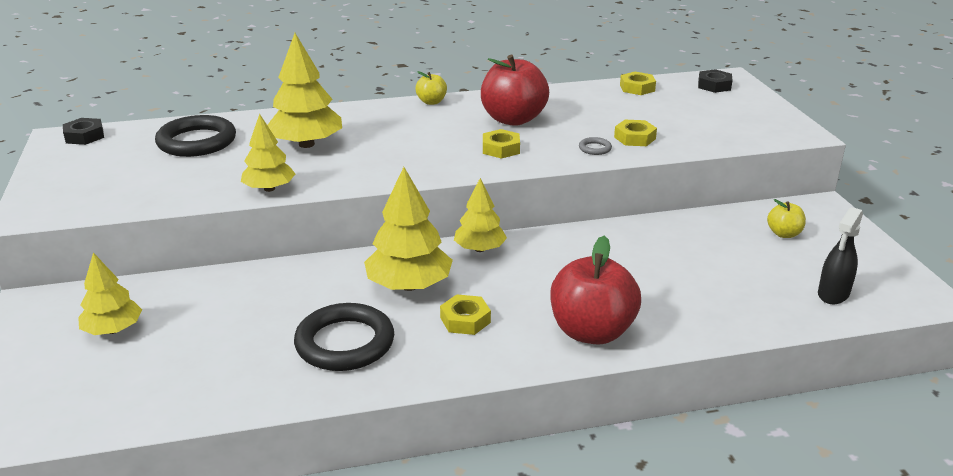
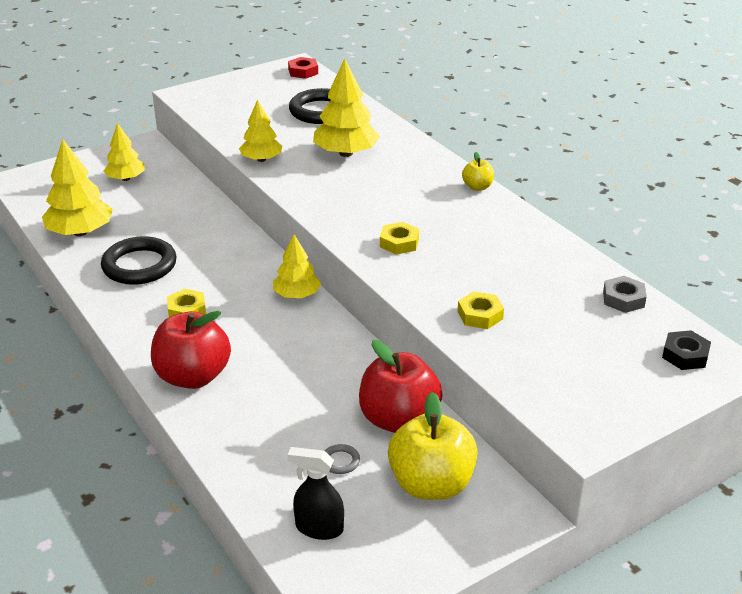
camera: 70 degrees right, 5 degrees up
black nut [63,118,104,145] -> red nut [288,57,318,79]
yellow tree [364,167,453,291] -> yellow tree moved to [42,139,113,236]
red apple [481,55,549,126] -> red apple moved to [359,340,443,433]
grey ring [579,137,612,155] -> grey ring moved to [325,444,360,474]
yellow nut [620,72,656,95] -> grey nut [603,276,647,313]
yellow apple [767,199,806,238] -> yellow apple [388,392,478,500], size x2.07

